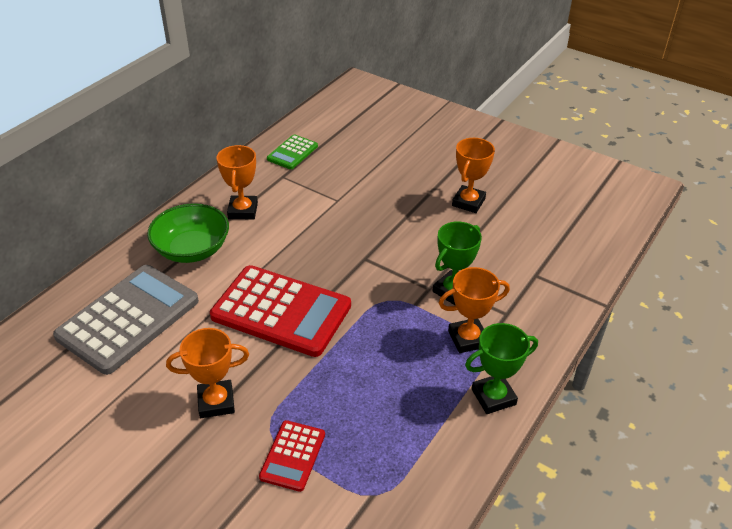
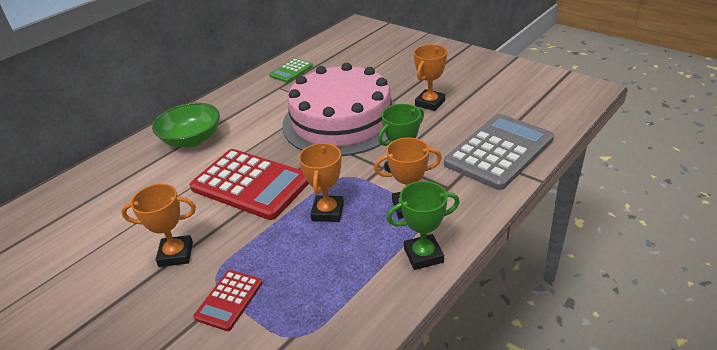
camera: 10 degrees right, 5 degrees down
grey calculator [53,265,199,375] -> grey calculator moved to [444,114,554,190]
orange trophy [216,145,258,220] -> orange trophy moved to [299,143,344,222]
none -> pink cake [282,63,395,156]

